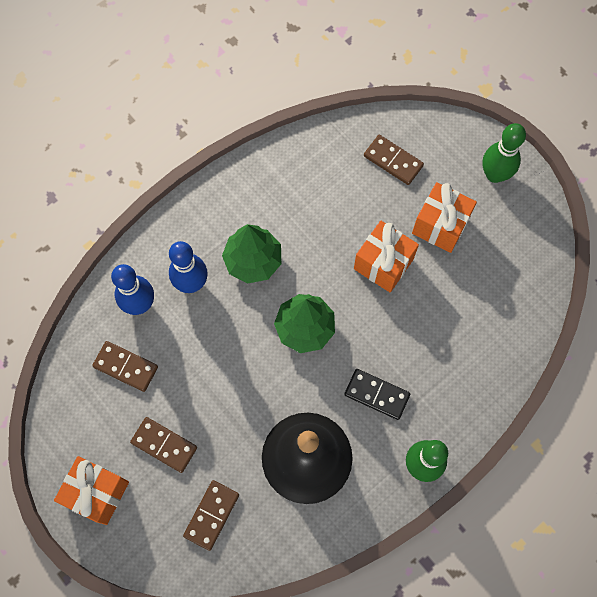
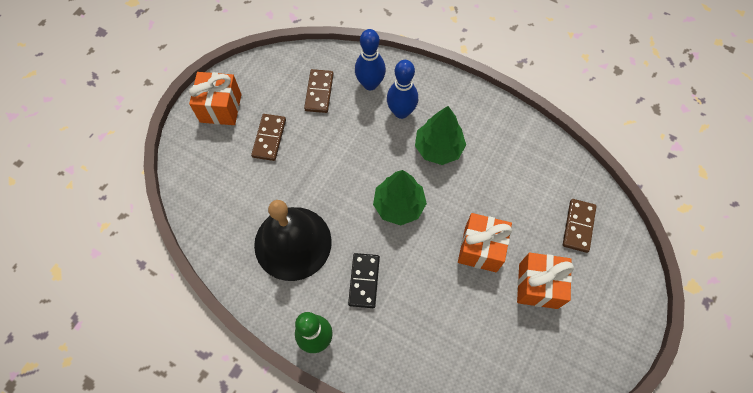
camera: 70 degrees right, 5 degrees down
brown domino [183,480,239,551] -> none
green bowling pin [482,123,526,183] -> none

